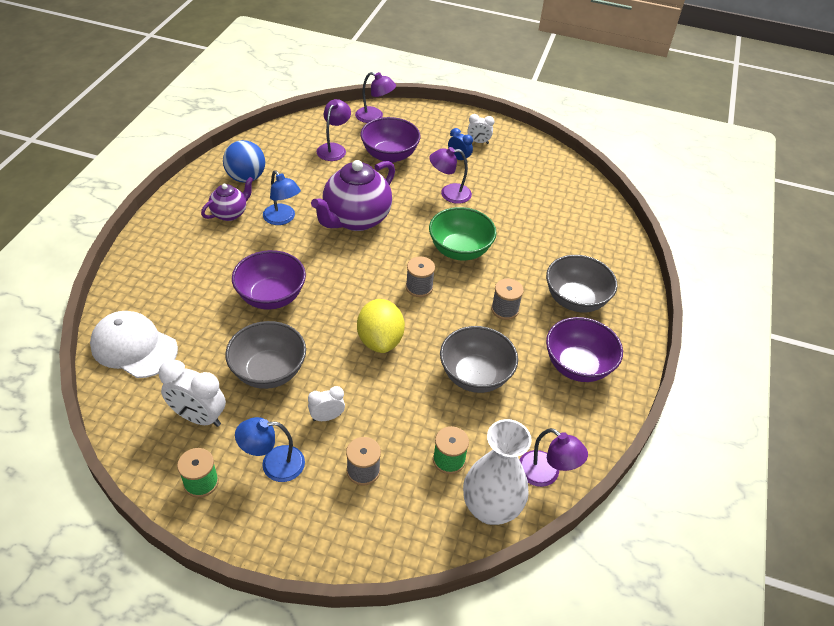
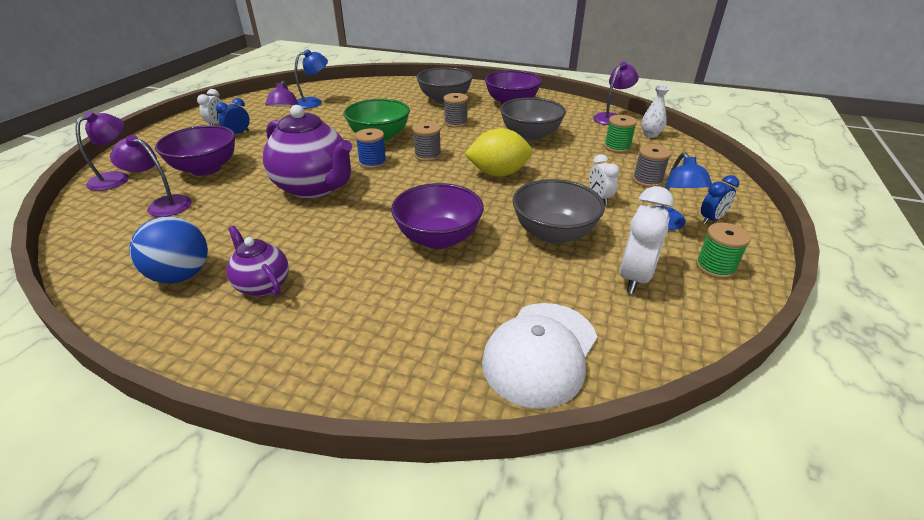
camera: 85 degrees left, 10 degrees down
blue lamp [263,171,301,225] -> blue lamp moved to [295,49,328,109]
white vase [463,419,532,525] -> white vase [642,85,670,138], size x0.50
none -> blue spool [355,128,387,169]
none -> blue clock [701,175,739,224]

